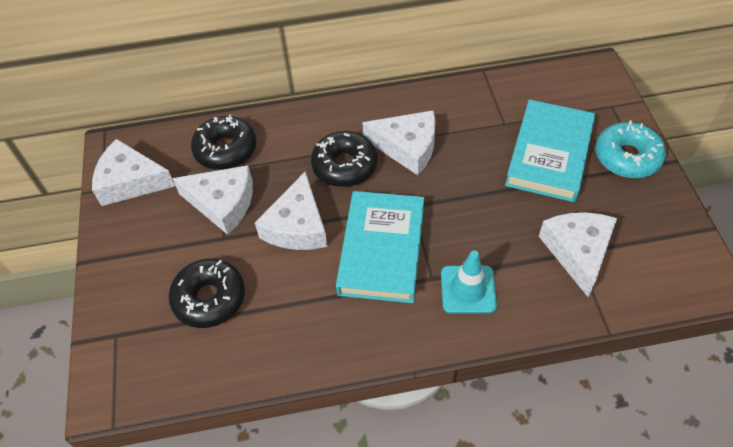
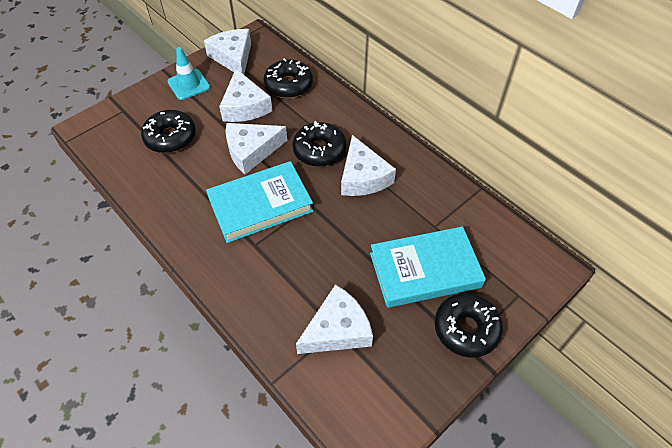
camera: 55 degrees right, 0 degrees up
turquoise traffic cone [441,251,497,314] -> turquoise traffic cone moved to [168,47,210,100]
turquoise donut [595,120,666,178] -> black donut [434,293,503,357]

